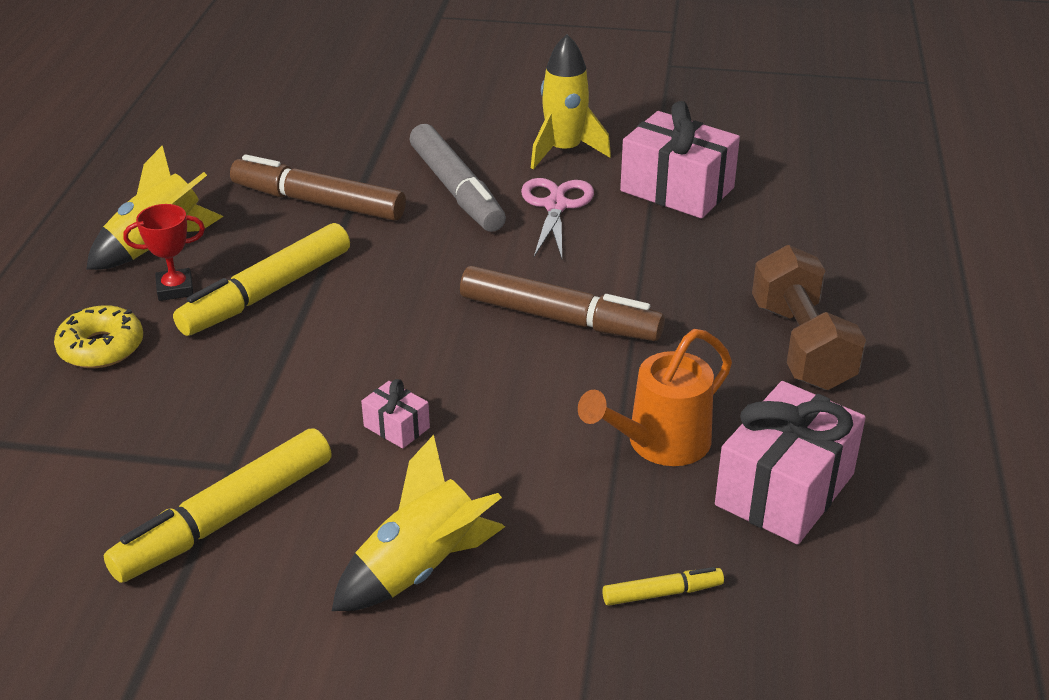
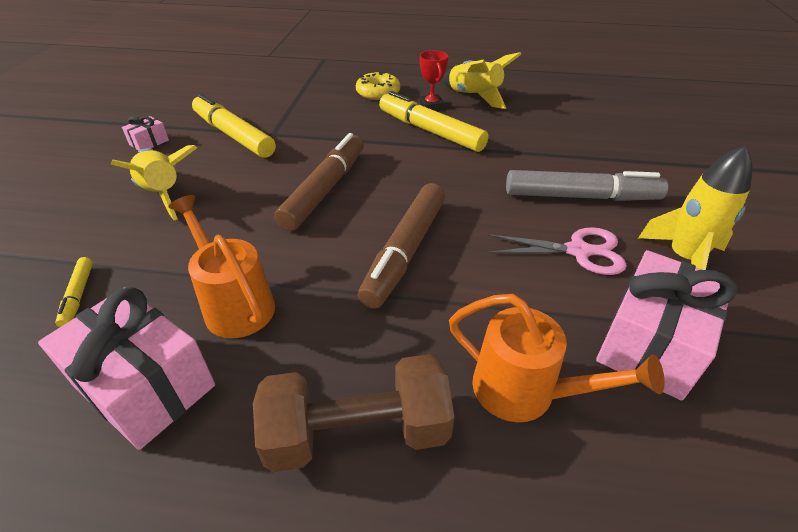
camera: 90 degrees right, 5 degrees up
brown marker [230,154,406,221] -> brown marker moved to [274,133,364,231]
pink gift [361,379,430,449] -> pink gift moved to [122,116,169,151]
grey marker [410,124,506,232] -> grey marker turned 150 degrees counterclockwise [506,170,668,201]
none -> orange watering can [449,294,665,422]

